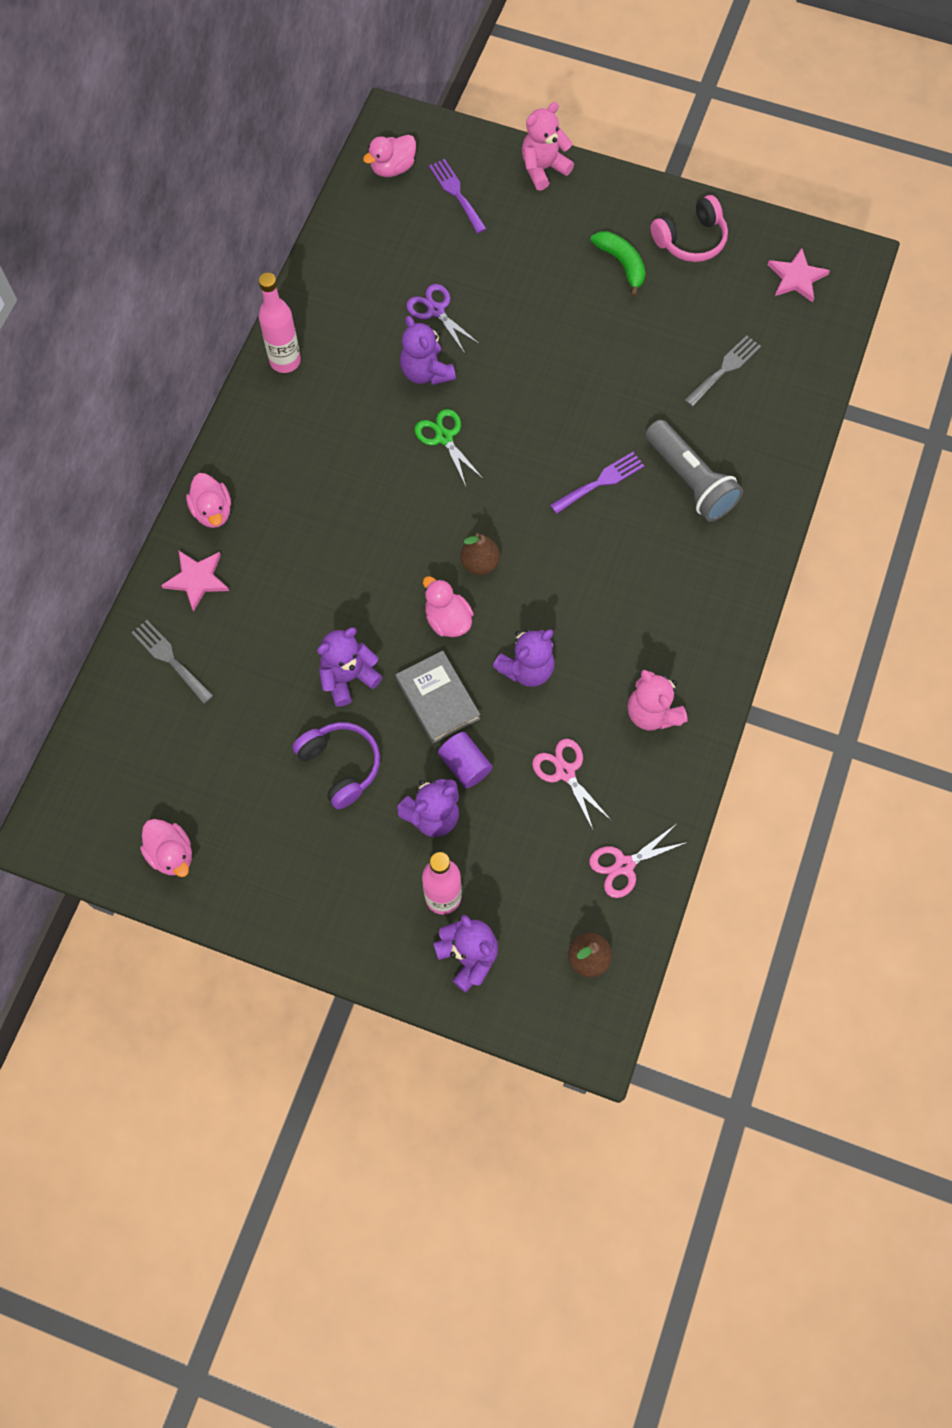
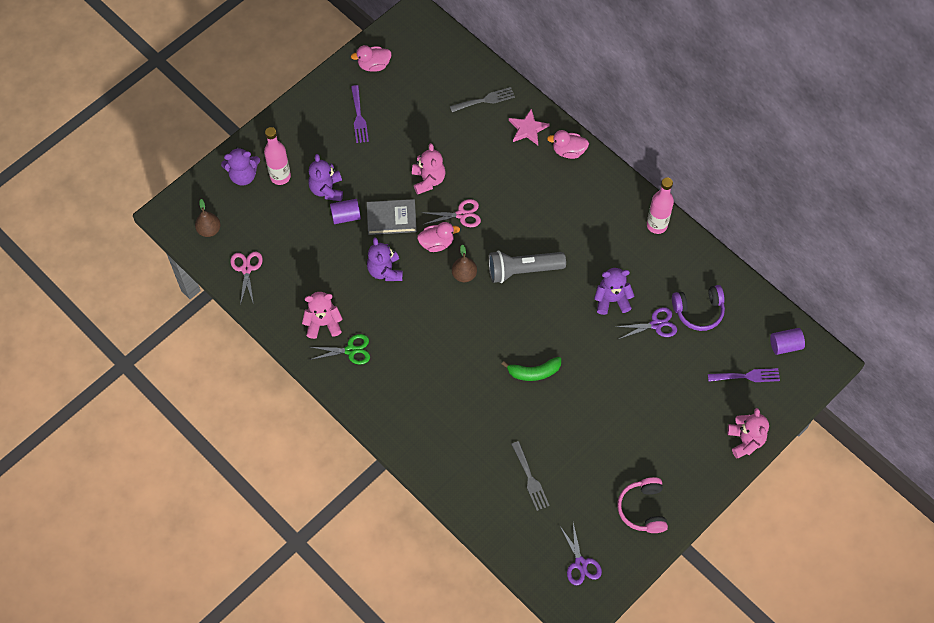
camera: 115 degrees right, 5 degrees down
purple headphones [292,722,380,809] -> purple headphones moved to [672,285,725,331]
purple teddy bear [317,627,383,707] -> pink teddy bear [412,143,445,195]
pink duck [363,135,416,177] -> purple cylinder [770,328,805,355]
green scissors [414,409,483,486] -> green scissors moved to [310,334,370,365]
pink scissors [532,739,612,832] -> pink scissors moved to [423,199,481,227]
purple fork [550,452,644,514] -> purple fork moved to [351,85,369,143]
green banana [591,231,646,297] -> green banana moved to [501,357,561,381]
grey flashlight [645,420,743,522] -> grey flashlight moved to [488,251,566,283]
pink star [768,248,830,302] -> purple scissors [559,523,602,585]

